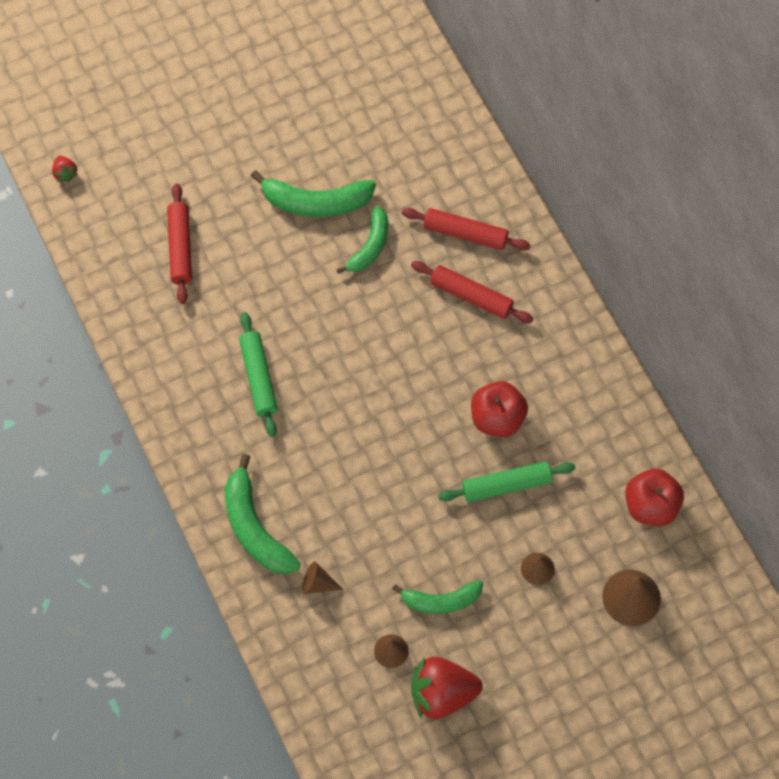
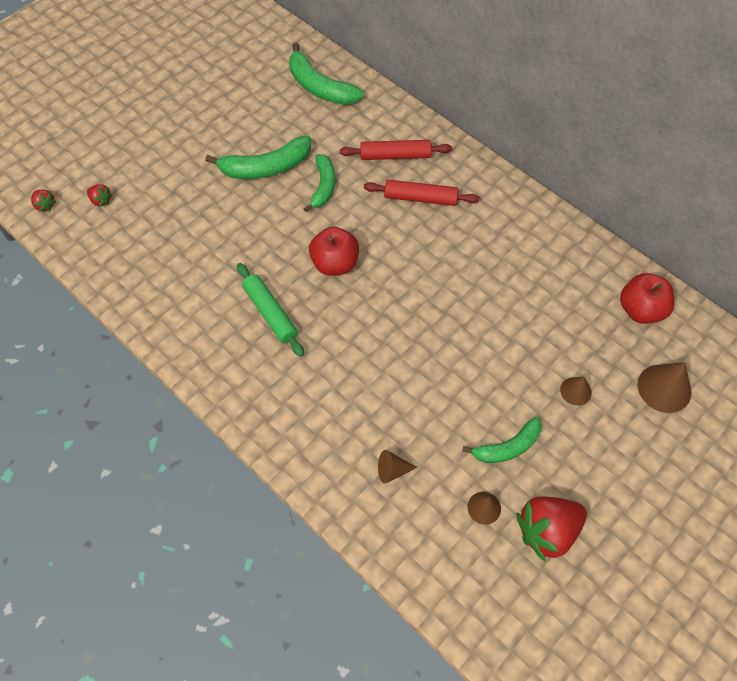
camera: 20 degrees left, 5 degrees down
red rolling pin [167,183,192,304] -> none
green banana [225,454,301,574] -> green banana moved to [289,43,363,105]
green rolling pin [438,462,576,502] -> none
red apple [471,381,528,437] -> red apple moved to [309,227,359,276]
none -> red strawberry [87,184,112,207]

